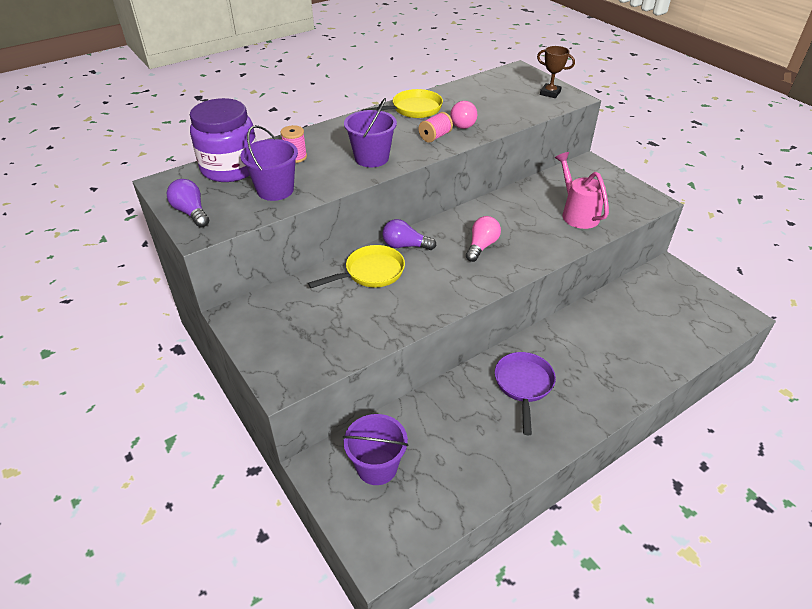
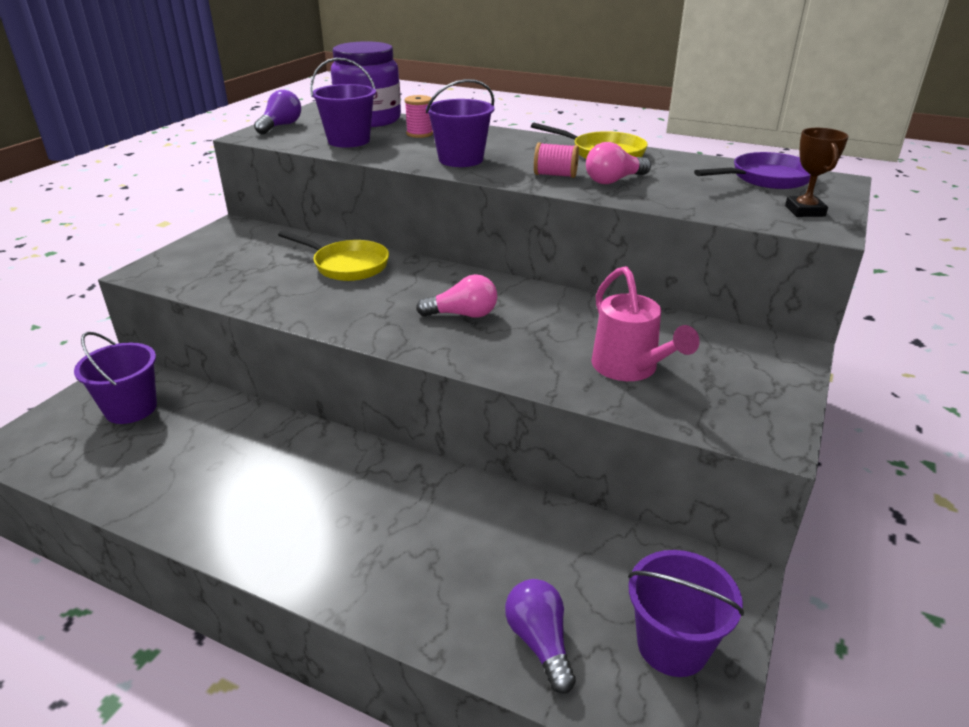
camera: 60 degrees right, 10 degrees down
purple light bulb [382,219,436,250] -> purple light bulb moved to [505,579,576,694]
purple pan [495,352,556,436] -> purple pan moved to [694,152,811,189]
pink watering can [555,152,609,229] -> pink watering can turned 120 degrees clockwise [591,266,700,381]
none -> purple bucket [628,550,744,677]

